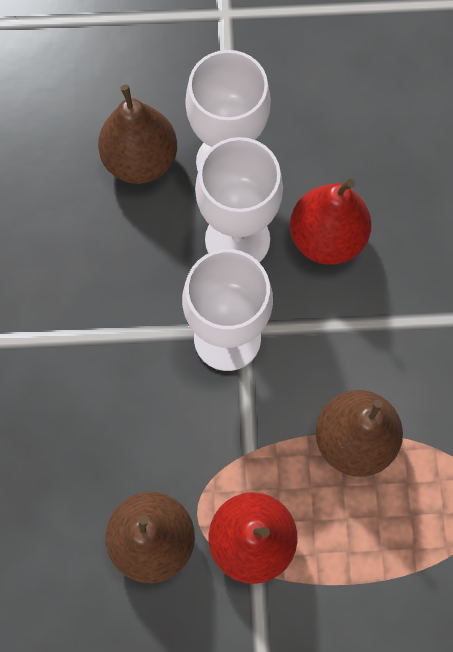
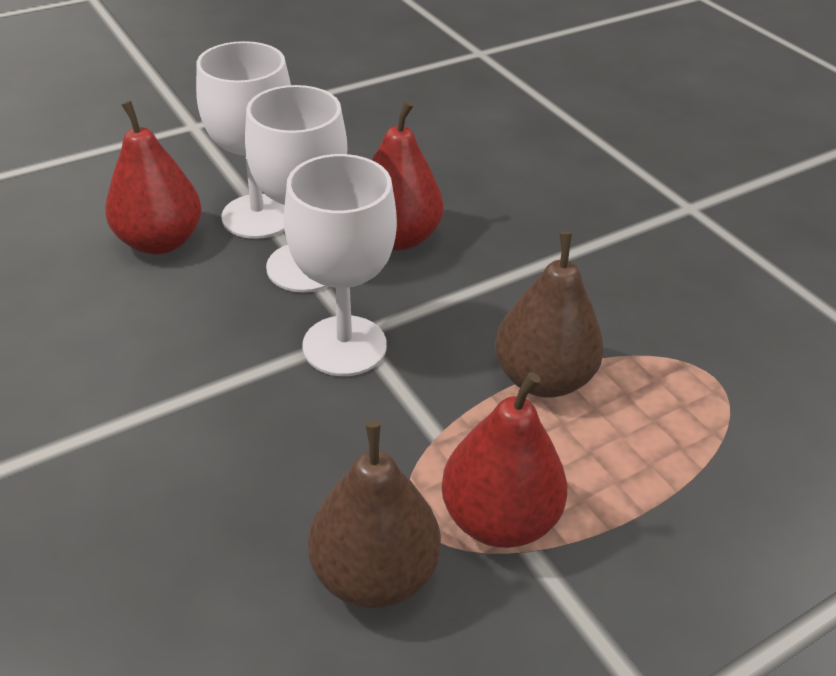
camera: 30 degrees left, 30 degrees down
brown pear [98,85,177,184] -> red pear [105,101,202,255]

